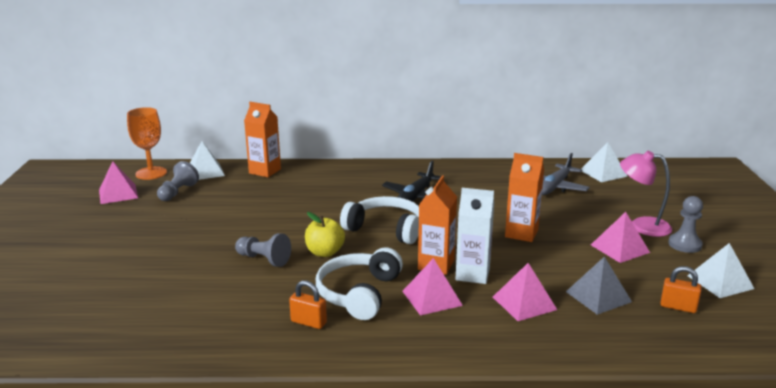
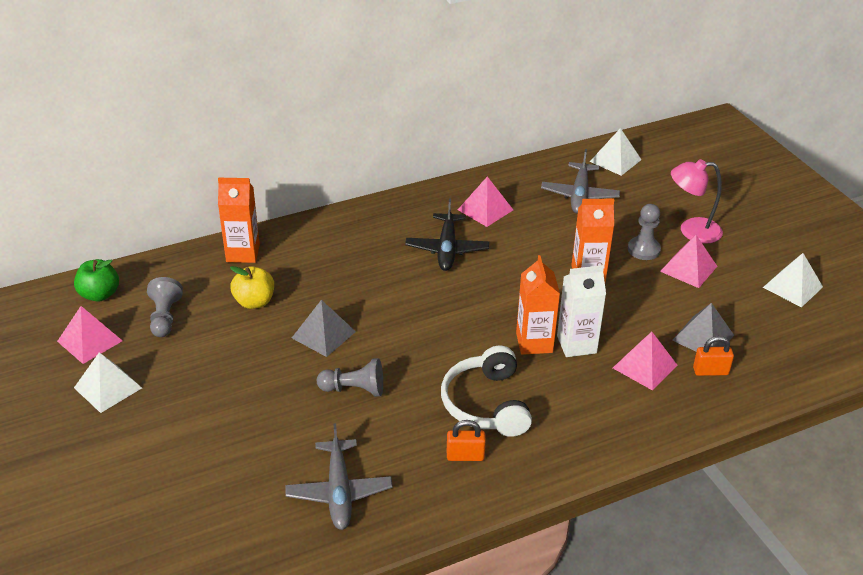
camera: 25 degrees left, 15 degrees up
orange goblet [127,107,167,180] -> green apple [74,259,119,302]
white pyramid [190,141,225,180] -> white pyramid moved to [74,352,142,413]
yellow apple [305,212,345,257] -> yellow apple moved to [230,266,274,309]
white headphones [340,196,419,244] -> none
pink pyramid [402,258,463,315] -> pink pyramid moved to [458,176,513,227]
orange padlock [660,266,702,313] -> orange padlock moved to [693,336,734,376]
grey pawn [668,196,703,253] -> grey pawn moved to [628,204,661,260]
none -> grey plane [285,423,393,530]
none -> grey pyramid [292,300,356,357]

